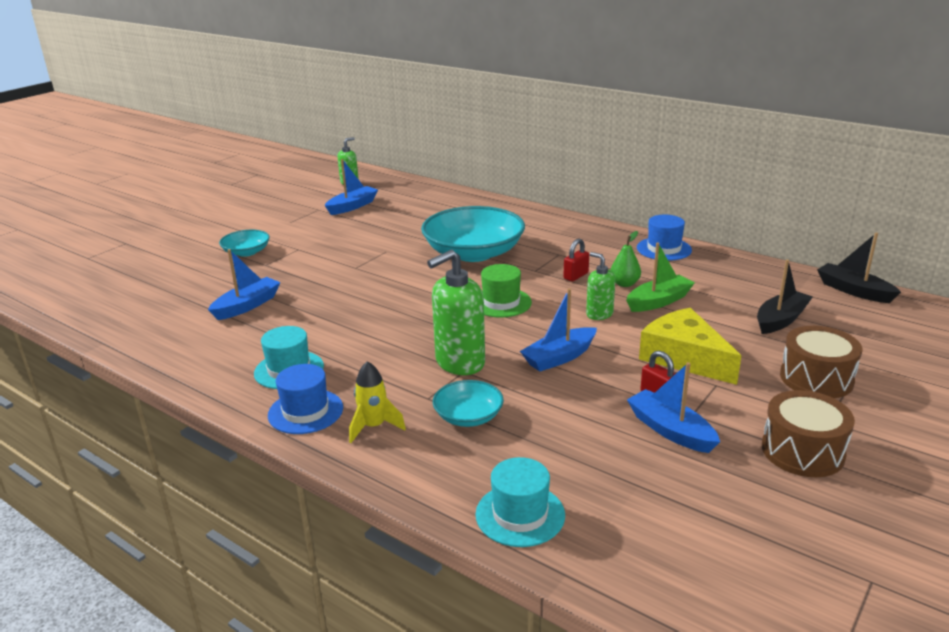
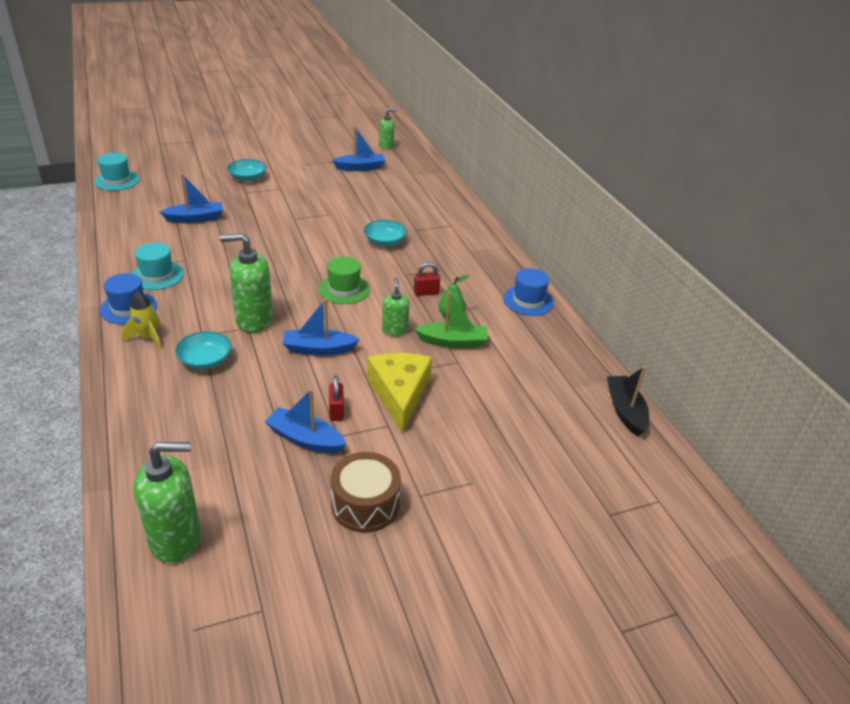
camera: 30 degrees right, 10 degrees up
turquoise bowl [421,206,525,262] -> turquoise bowl [364,220,407,246], size x0.49
turquoise hat [475,457,565,547] -> turquoise hat moved to [94,153,139,191]
blue boat [627,362,720,453] -> blue boat turned 60 degrees counterclockwise [265,389,346,453]
black boat [757,260,813,334] -> none
brown drum [780,326,862,398] -> none
none -> green soap dispenser [134,442,201,563]

